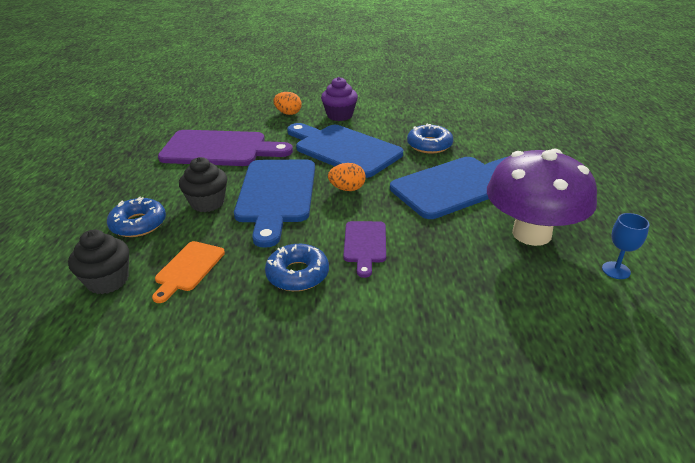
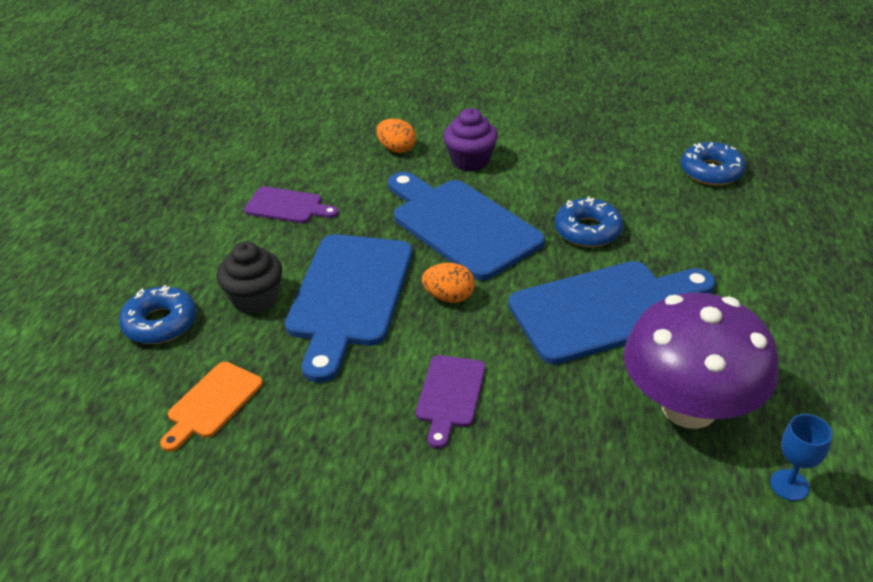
camera: 10 degrees right, 5 degrees up
black cupcake [68,229,129,294] -> none
purple cutting board [158,130,293,166] -> purple cutting board [244,187,339,223], size x0.51
blue donut [265,244,329,291] -> blue donut moved to [681,142,746,186]

